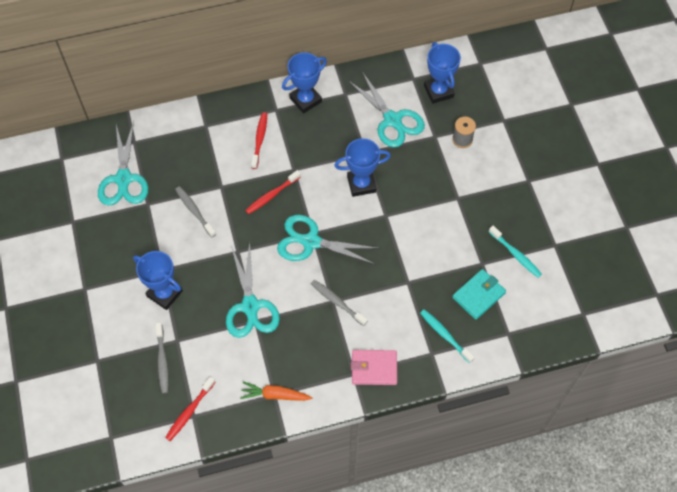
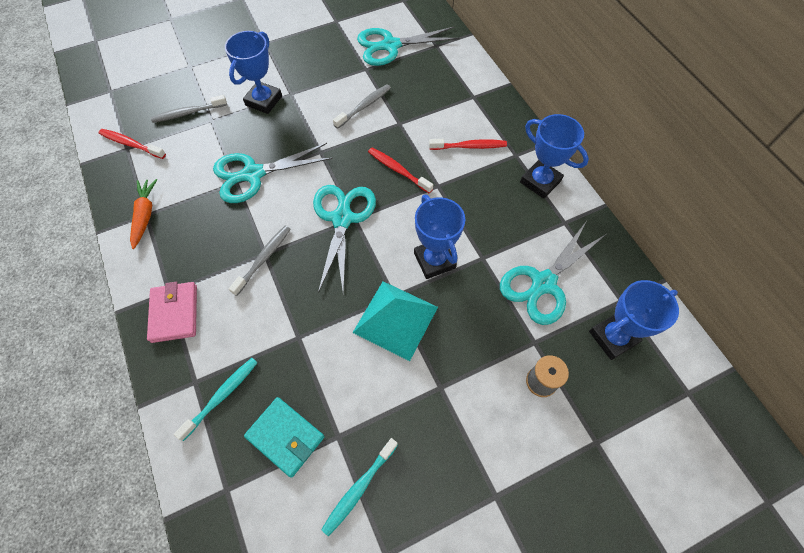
camera: 80 degrees right, 0 degrees up
none -> turquoise pyramid [353,281,438,361]

